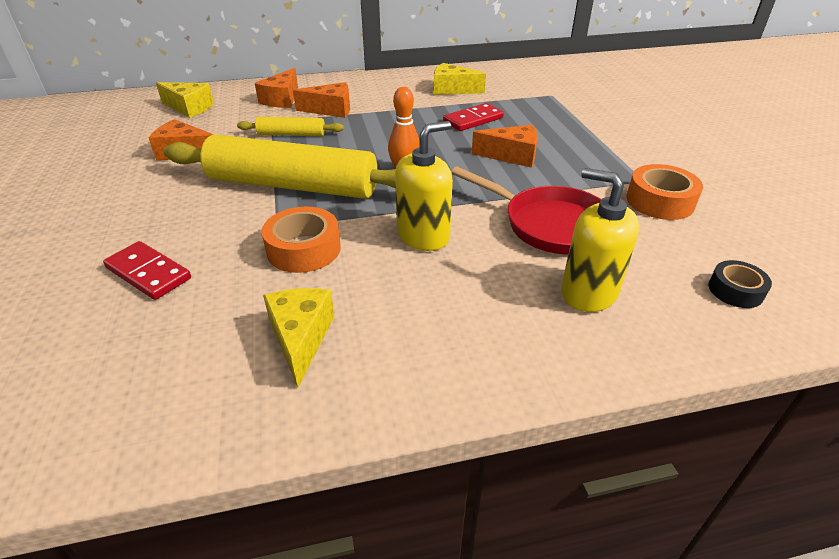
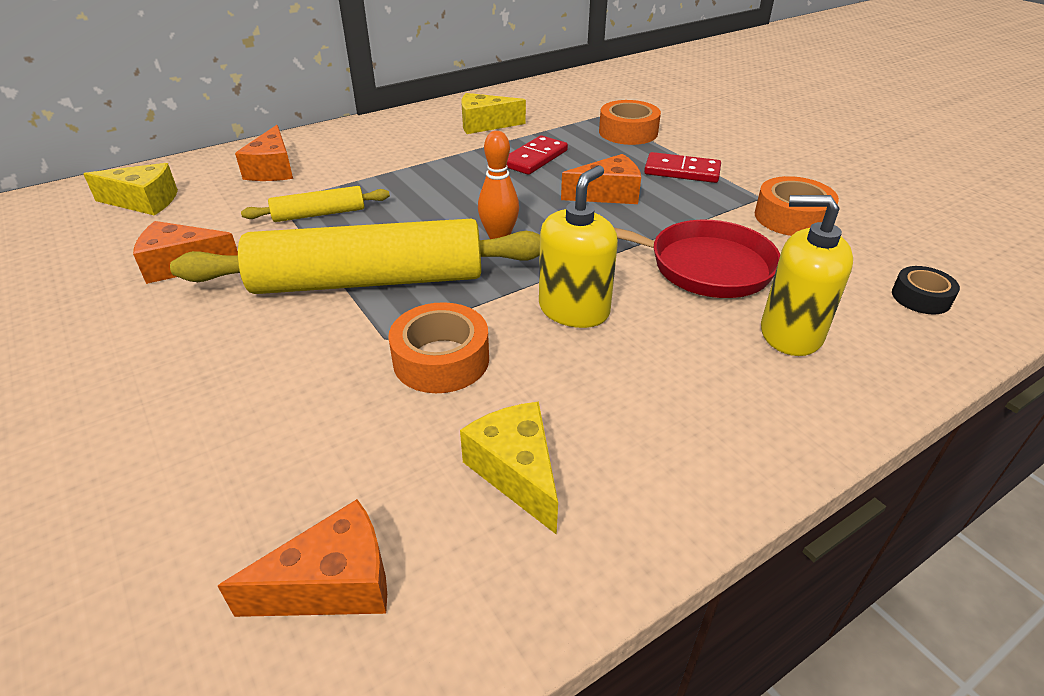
camera: 20 degrees left, 0 degrees up
red domino [103,241,191,300] -> red domino moved to [644,152,721,183]
orange cheese [293,82,350,118] -> orange cheese moved to [218,499,387,617]
none -> orange tape [599,100,661,145]

